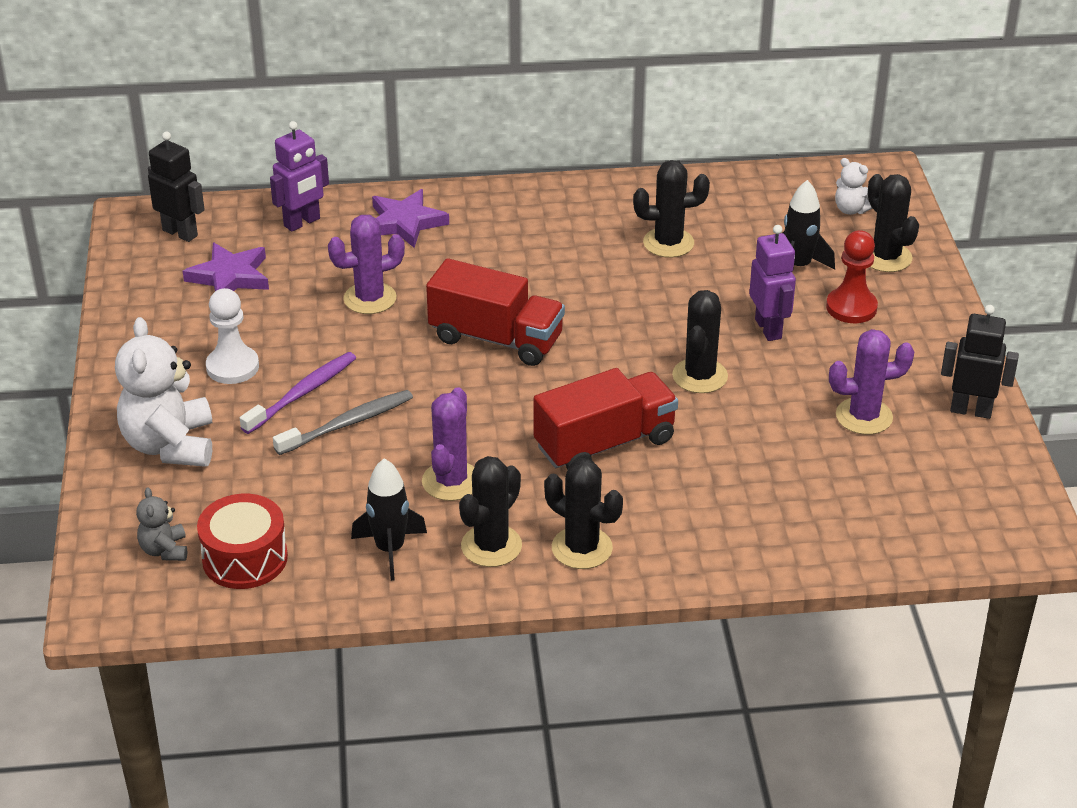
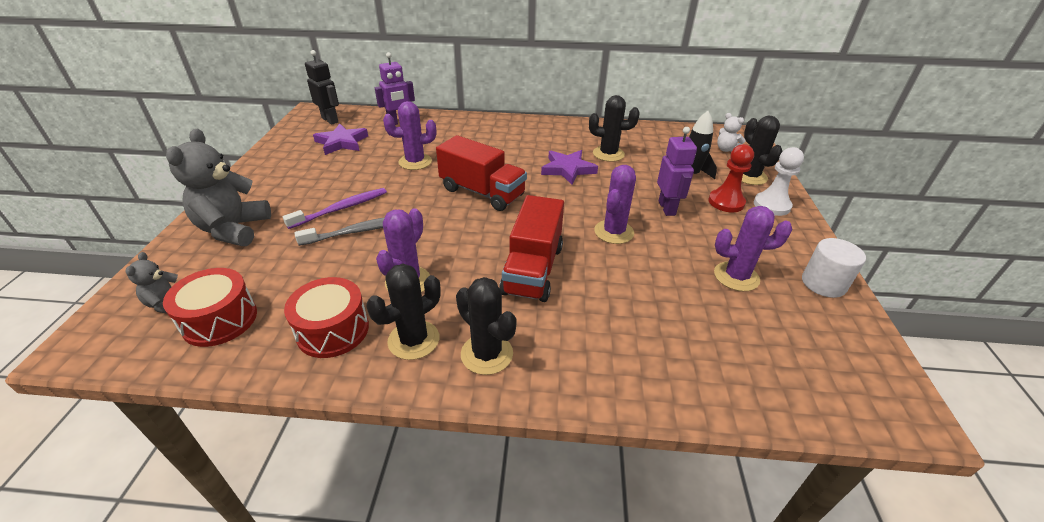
camera: 10 degrees right, 0 degrees up
white teddy bear [115,317,212,467] -> grey teddy bear [166,129,271,246]
white pawn [206,288,259,384] -> white pawn moved to [754,147,804,216]
black rocket [351,458,427,581] -> red drum [284,277,369,358]
purple star [372,189,449,248] -> purple star moved to [541,150,598,185]
red truck [534,368,678,470] -> red truck turned 120 degrees clockwise [499,195,564,302]
black cactus [672,290,728,393] -> purple cactus [594,165,636,244]
black robot [941,305,1019,419] -> white cylinder [802,238,866,298]

